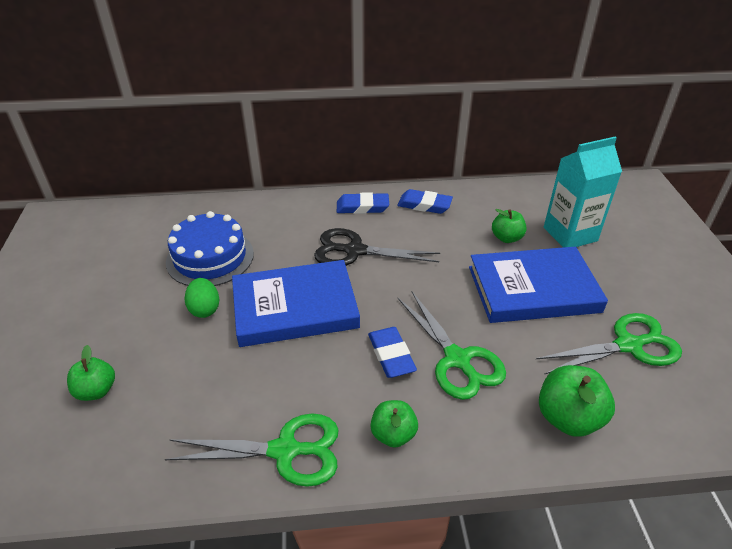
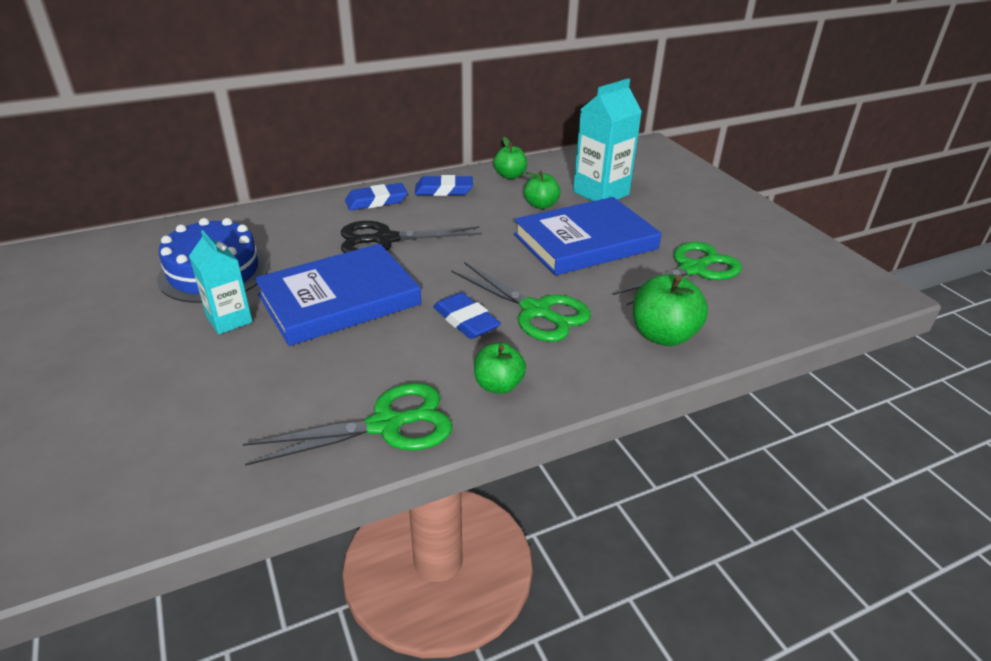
camera: 20 degrees left, 5 degrees down
green apple [67,345,115,401] -> green apple moved to [494,137,527,179]
green egg [184,278,219,318] -> turquoise carton [189,230,252,334]

